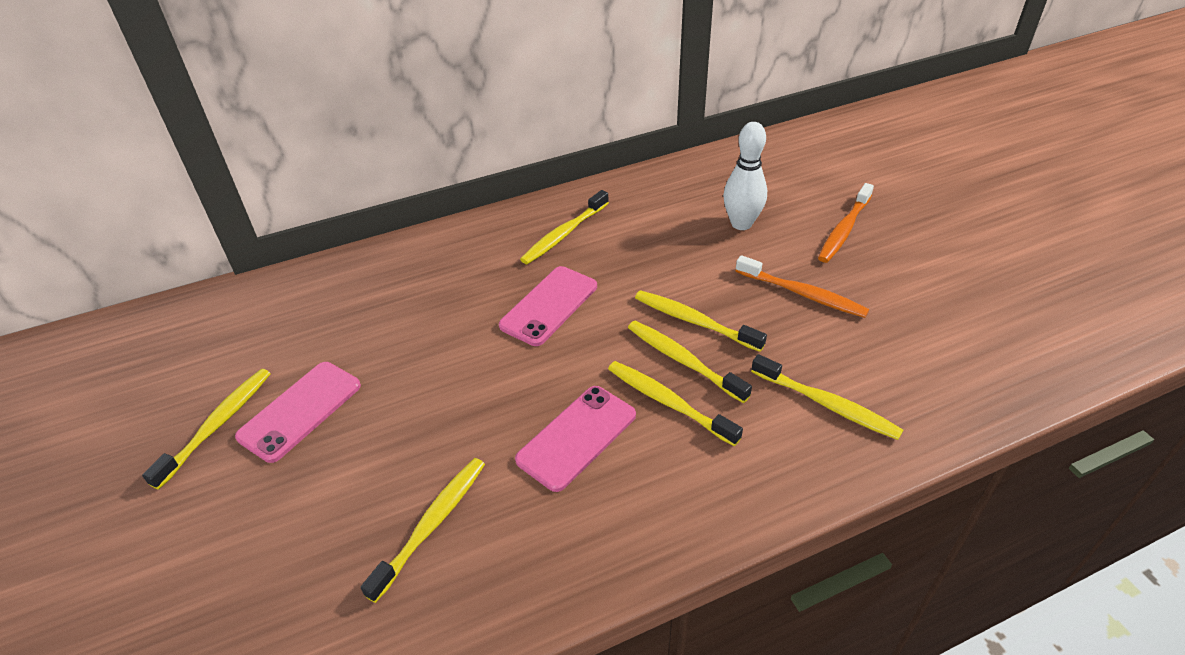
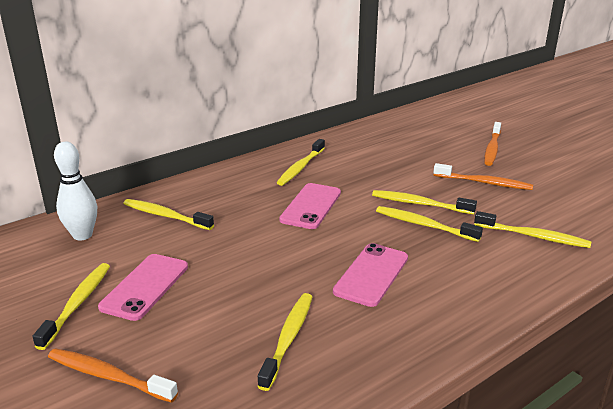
camera: 15 degrees left, 15 degrees down
yellow toothbrush [608,361,743,446] -> yellow toothbrush moved to [123,199,214,230]
white bowling pin [723,122,767,230] -> white bowling pin moved to [54,142,97,241]
none -> orange toothbrush [48,348,178,403]

